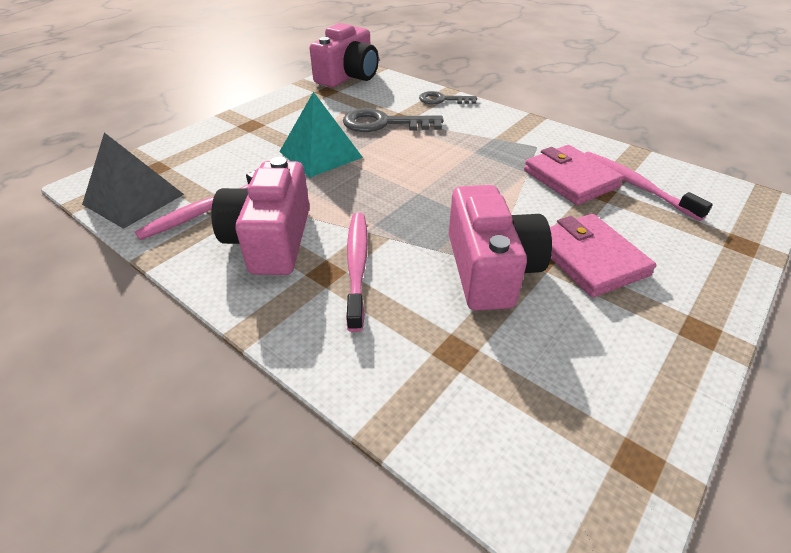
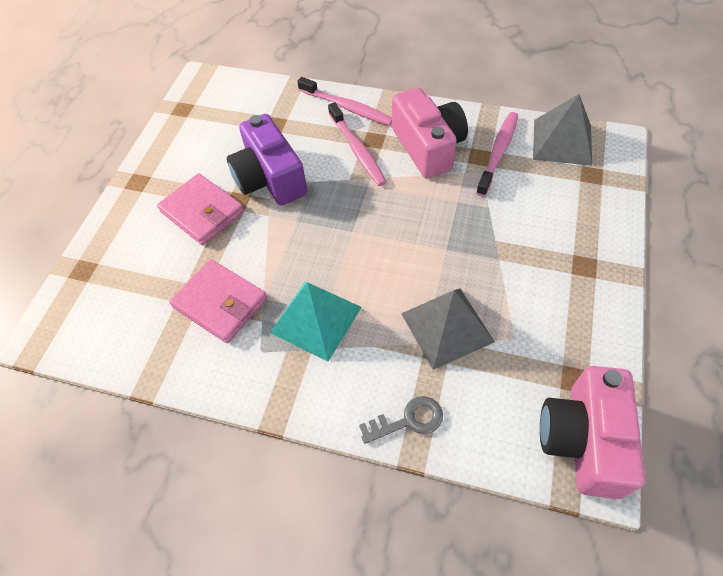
camera: 160 degrees right, 15 degrees up
turquoise pyramid [279,92,363,177] -> turquoise pyramid moved to [270,282,362,361]
grey key [343,108,444,132] -> grey pyramid [401,289,495,370]
pink camera [449,185,552,311] -> purple camera [227,114,307,205]
pink toothbrush [585,151,713,221] -> pink toothbrush moved to [297,77,392,126]

